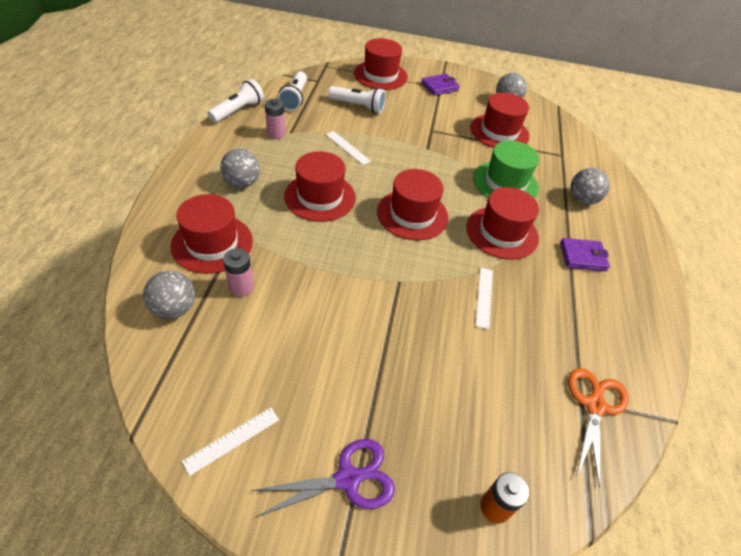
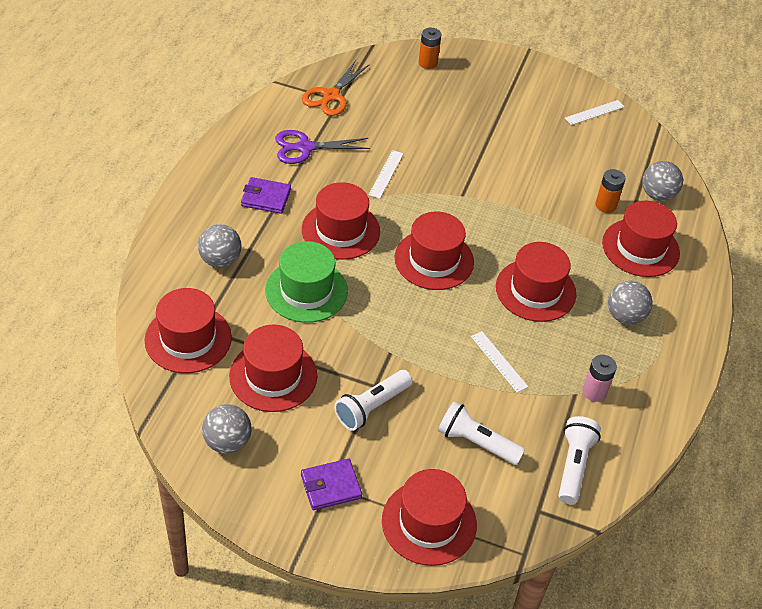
camera: 170 degrees left, 0 degrees up
white flashlight [207,79,264,123] -> white flashlight moved to [334,370,413,431]
pink battery [223,248,254,297] -> orange battery [595,169,626,213]
purple scissors [251,439,395,517] -> purple scissors moved to [275,130,370,164]
none -> red hat [144,288,232,373]

